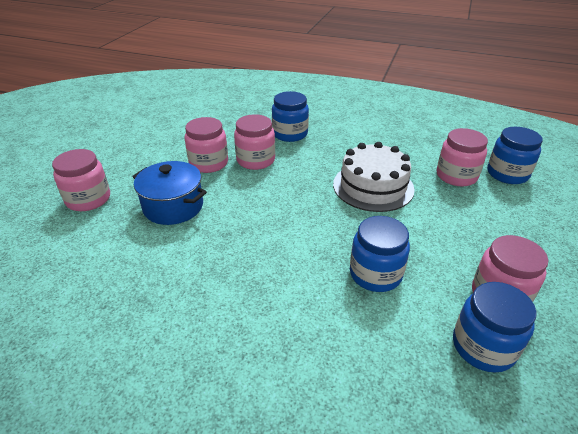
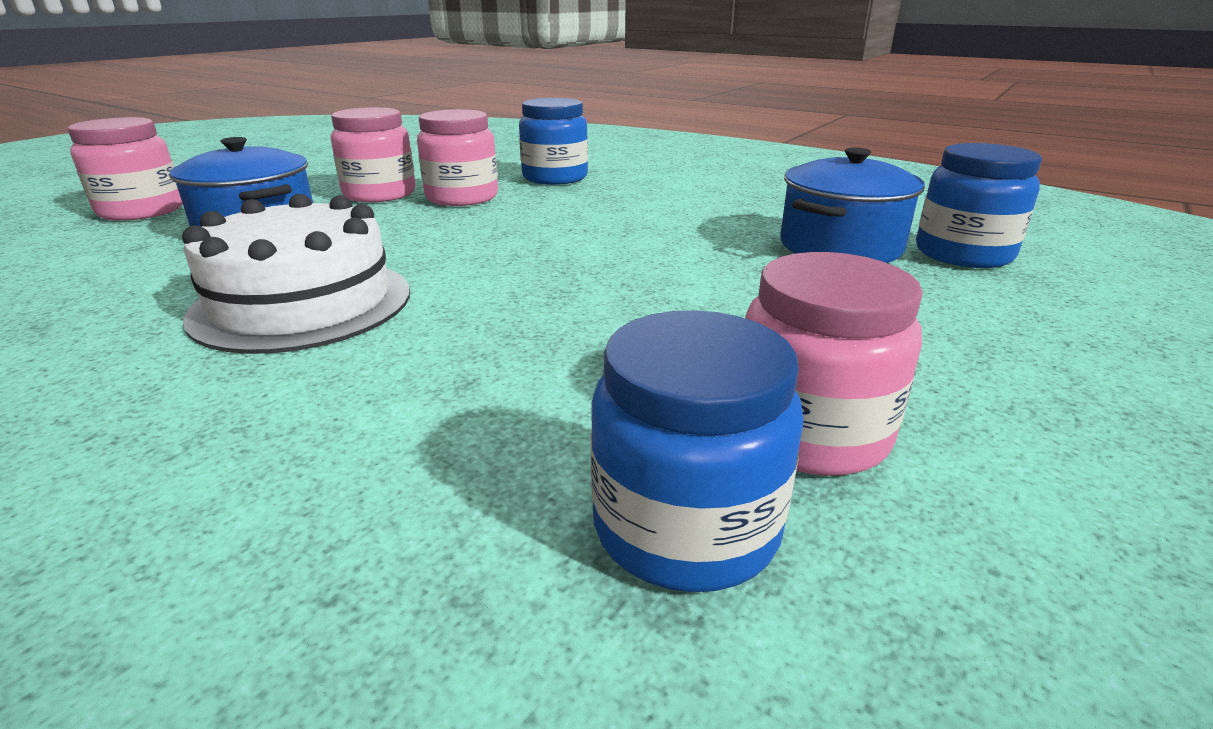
camera: 15 degrees right, 10 degrees down
white cake [333,142,415,212] -> white cake moved to [182,194,410,354]
blue jar [350,216,410,292] -> none
pink jar [436,128,488,186] -> blue pot [780,147,925,263]

